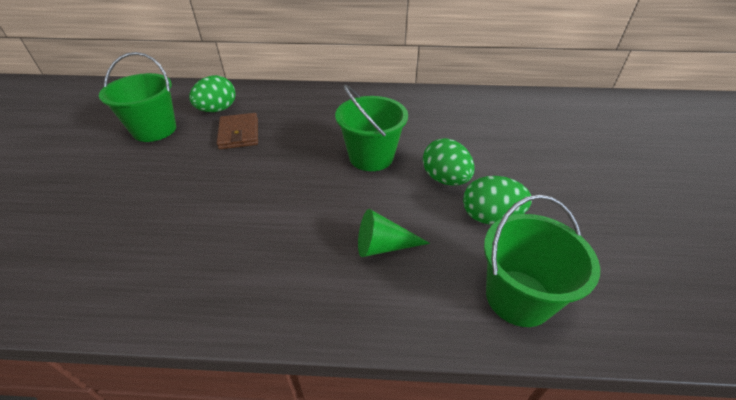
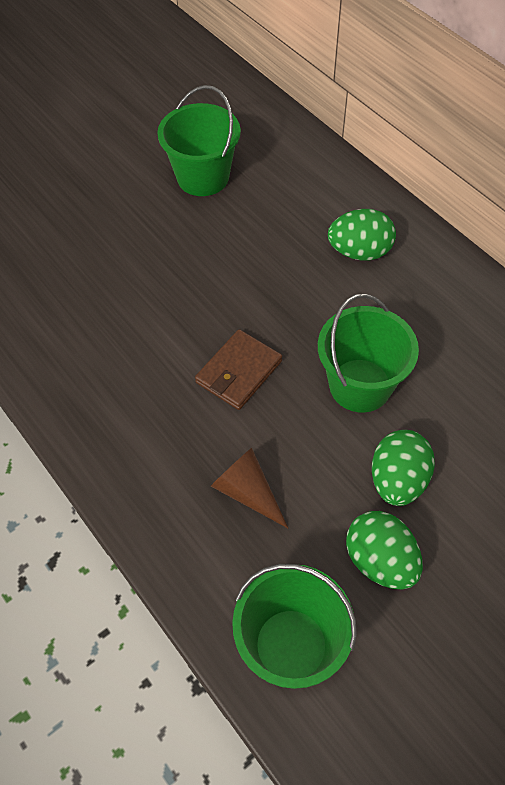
camera: 50 degrees right, 15 degrees up
green egg [189,75,236,112] -> green egg moved to [328,209,396,261]
brown wallet [217,113,258,149] -> brown wallet moved to [195,329,282,410]
green cone [358,209,430,257] -> brown cone [211,448,288,528]

